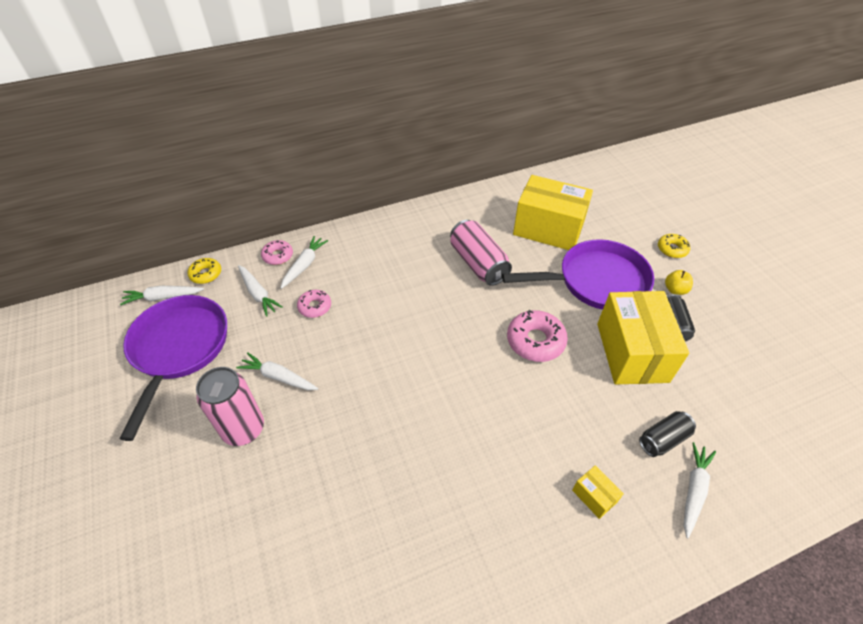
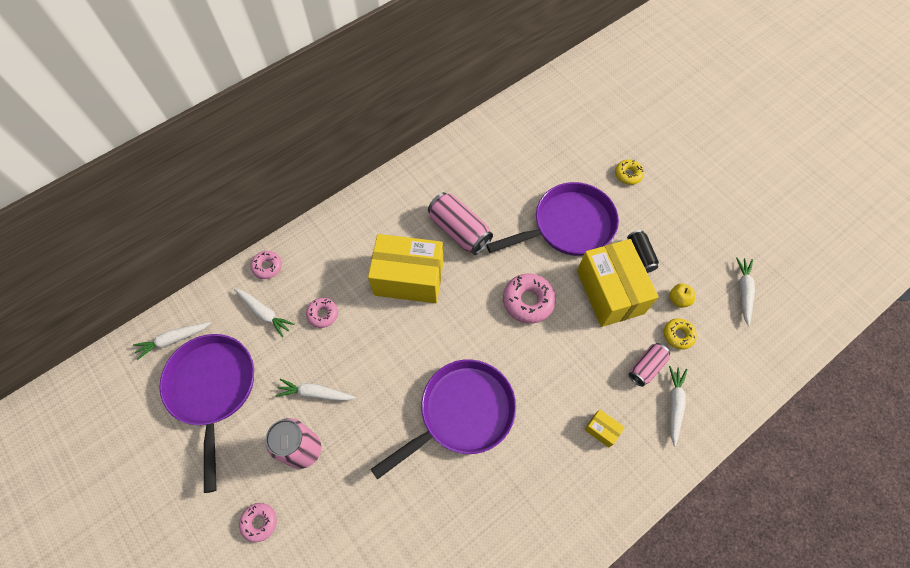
camera: 15 degrees left, 15 degrees up
yellow donut [187,258,221,284] -> yellow donut moved to [664,318,697,350]
white carrot [281,236,328,289] -> white carrot moved to [736,257,755,326]
yellow box [513,175,593,250] -> yellow box moved to [368,234,444,303]
black can [639,411,696,457] -> pink can [628,343,670,387]
yellow apple [665,270,693,295] -> yellow apple moved to [669,284,695,308]
none -> pink donut [239,503,277,542]
none -> purple pan [371,359,516,480]

